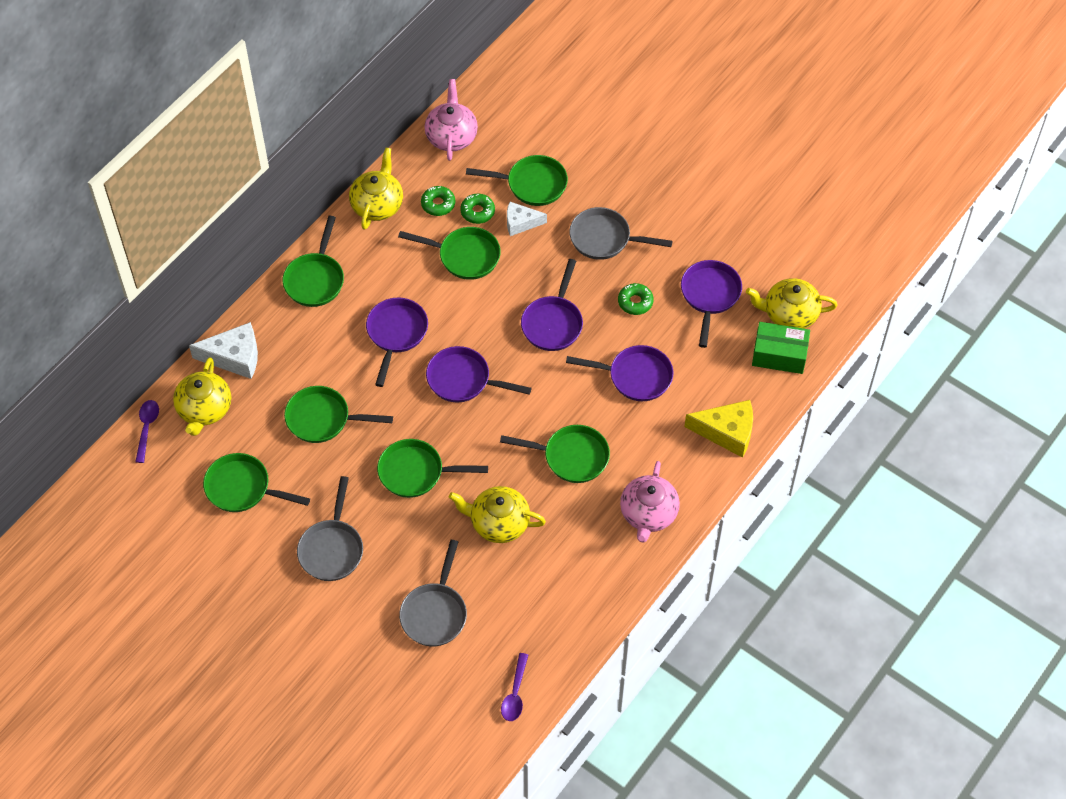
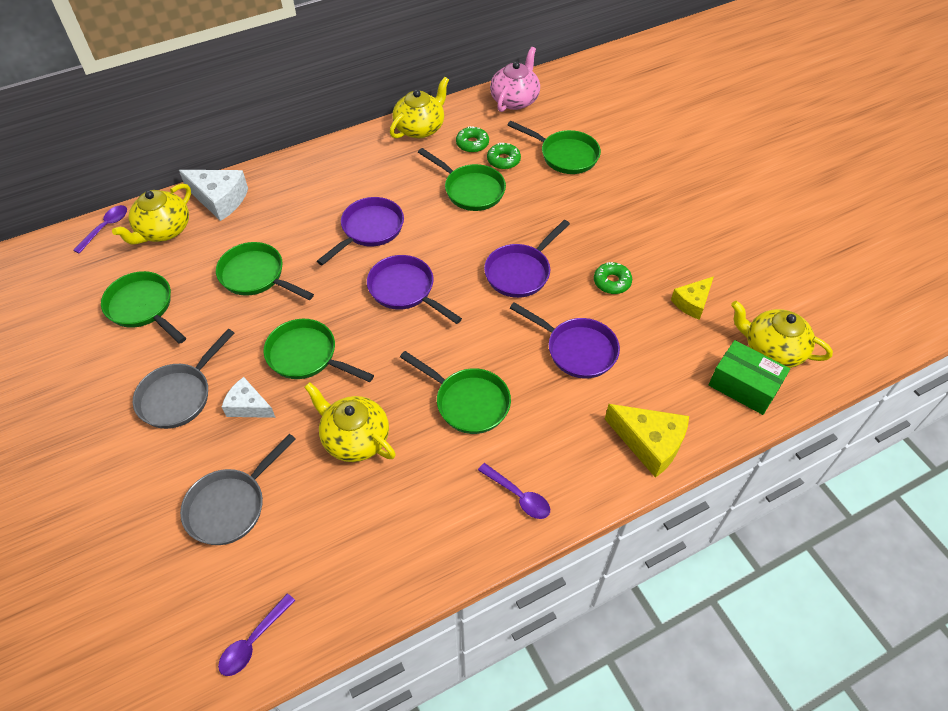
camera: 25 degrees right, 5 degrees down
green pan [283,216,344,307] -> none
white cheese [507,202,547,236] -> white cheese moved to [222,377,276,418]
grey pan [569,207,673,260] -> none
pink teapot [620,461,680,543] -> purple spoon [478,463,550,519]
purple pan [681,260,742,348] -> yellow cheese [671,276,714,320]

